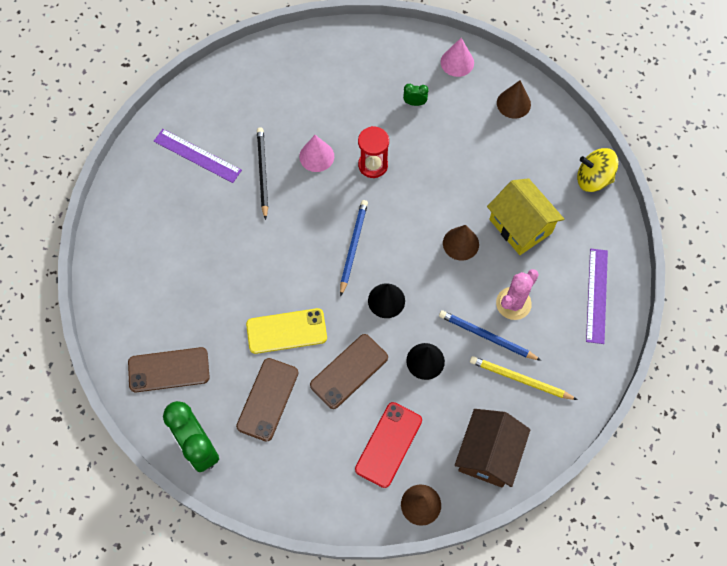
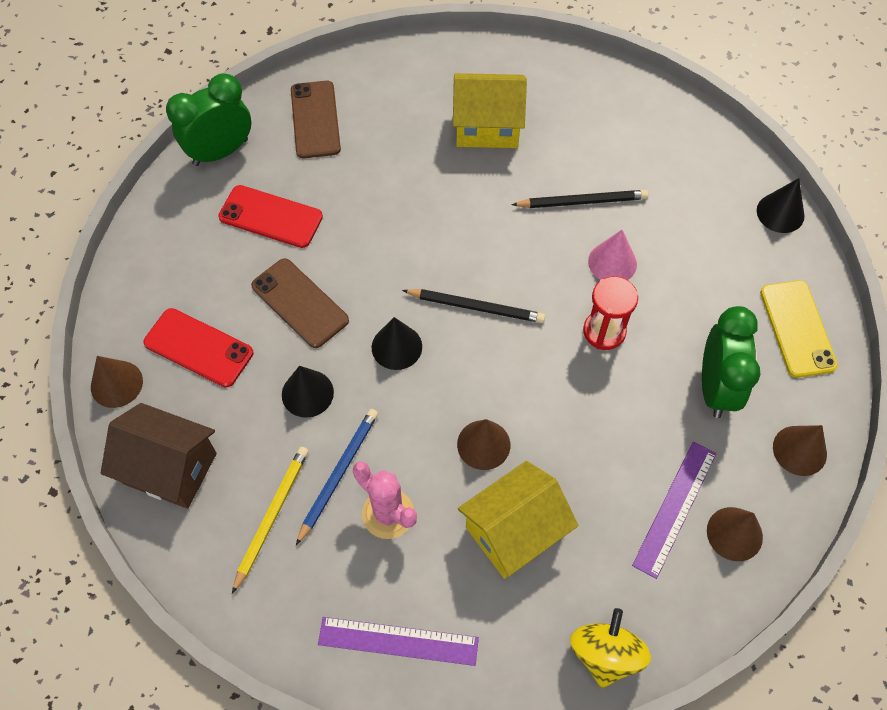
camera: 90 degrees right, 5 degrees down
purple ruler [154,129,242,183] -> purple ruler moved to [632,442,717,579]
brown phone [236,358,298,442] -> red phone [218,185,323,248]
yellow phone [246,308,327,354] -> yellow phone moved to [760,280,838,378]
blue pencil [340,200,368,297] -> black pencil [402,289,545,323]
green clock [403,84,428,106] -> green clock [702,306,760,418], size x2.31
pink cone [441,38,474,77] -> brown cone [773,425,827,476]
none -> yellow house [453,73,527,148]
none -> black cone [757,178,805,233]

